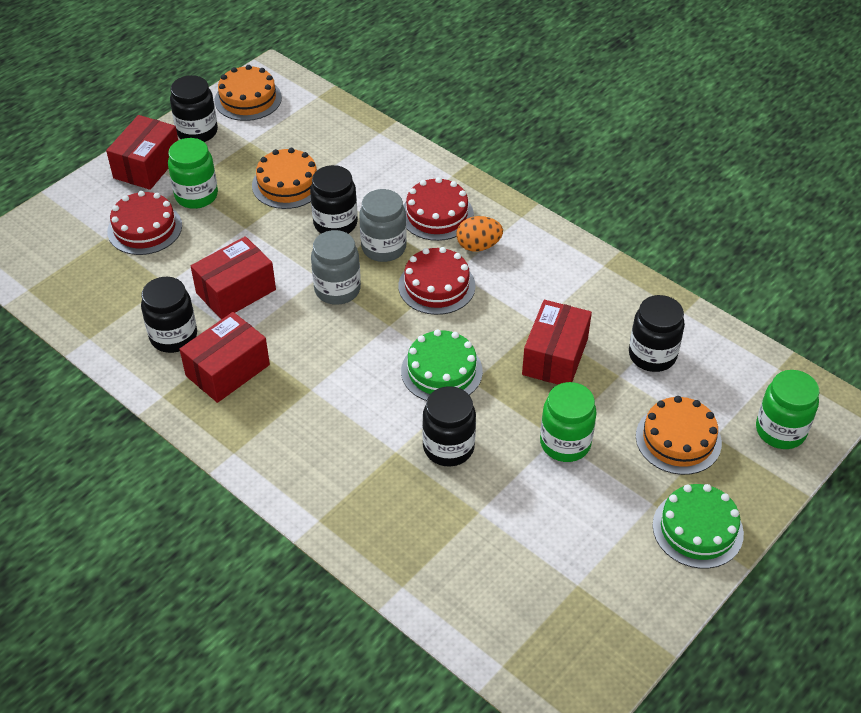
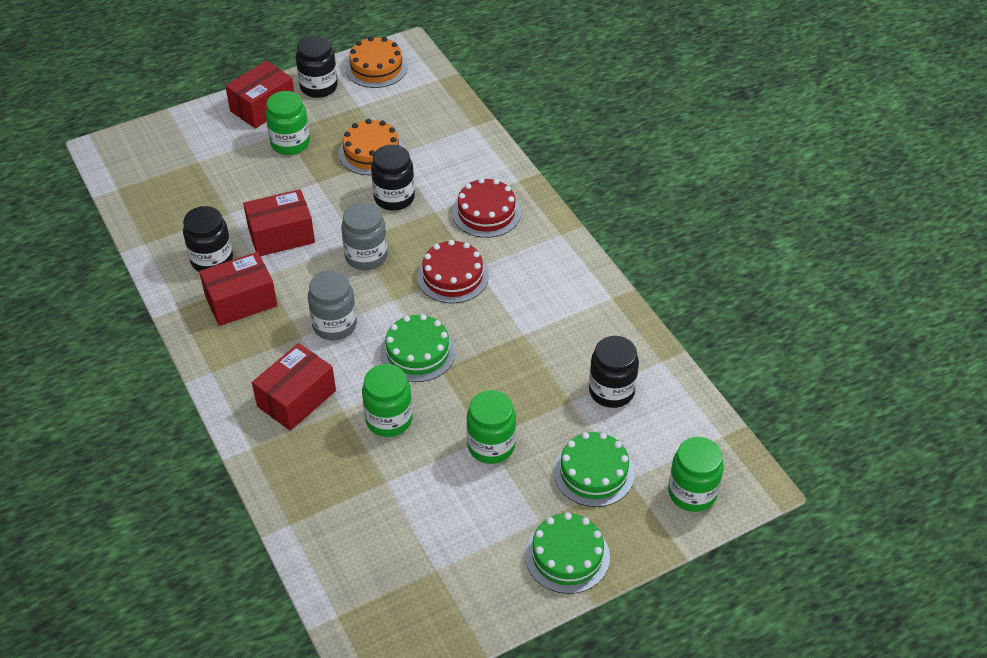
camera: 20 degrees right, 0 degrees up
red cake [107,191,182,255] -> none
grey jar [359,189,407,262] -> grey jar moved to [308,270,357,341]
black jar [422,386,476,467] -> green jar [362,364,412,437]
orange egg [456,216,503,252] -> none
red box [522,300,592,384] -> red box moved to [252,343,336,431]
orange cake [636,396,722,475] -> green cake [553,432,634,507]

